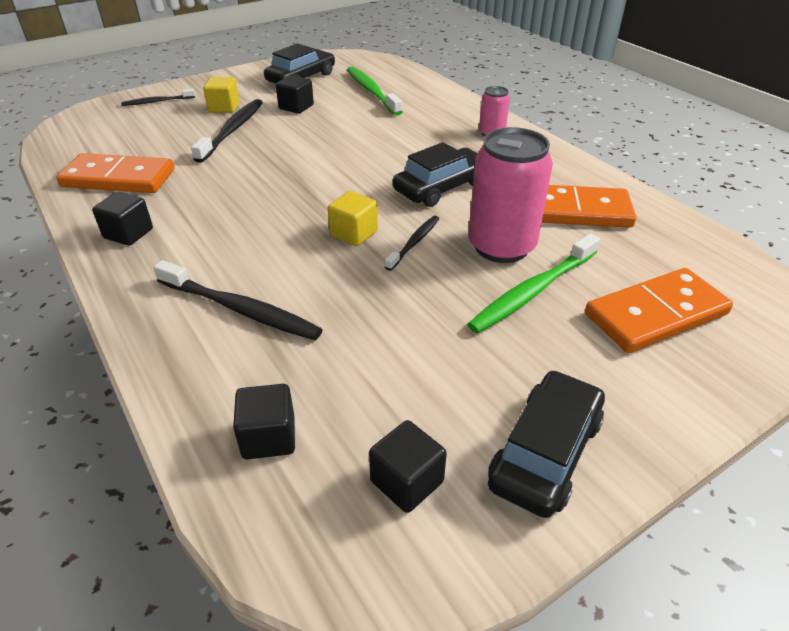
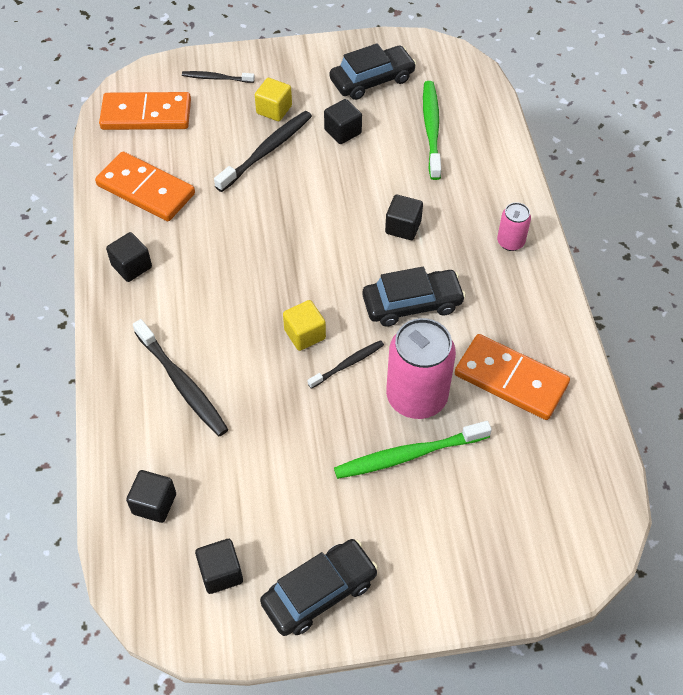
camera: 25 degrees right, 15 degrees up
orange domino [585,268,733,353] -> orange domino moved to [99,92,191,130]
none -> black cube [385,195,423,240]

